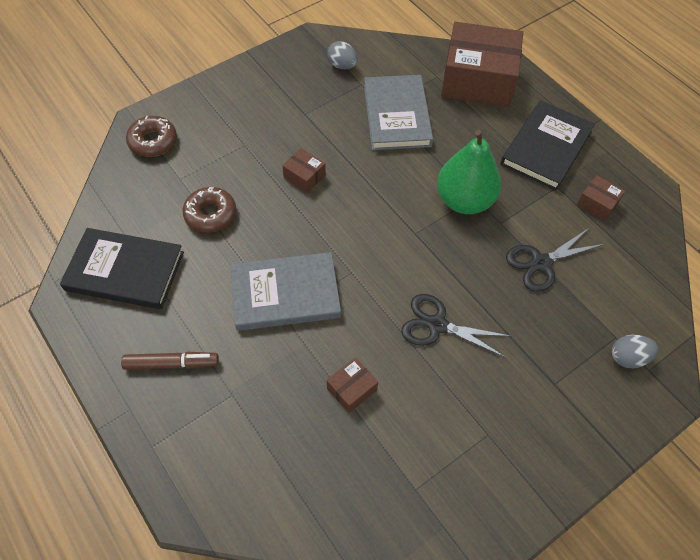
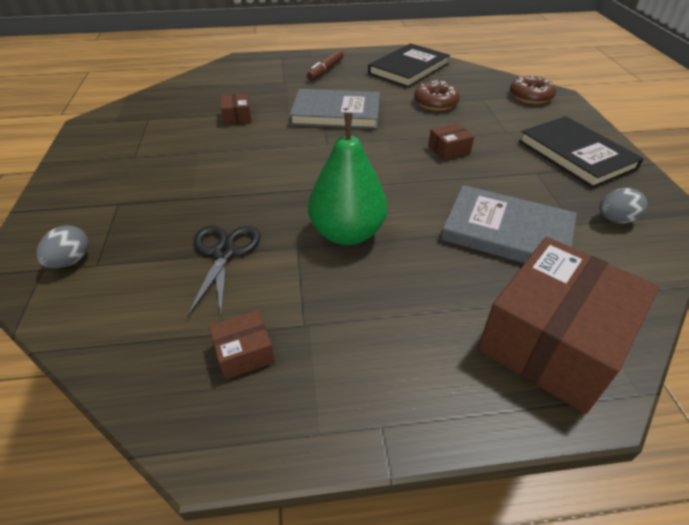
camera: 120 degrees right, 15 degrees down
grey book [231,252,341,331] -> grey book turned 75 degrees clockwise [289,89,380,129]
black scissors [401,294,510,358] -> none
black book [500,100,595,191] -> black book moved to [519,116,644,188]

